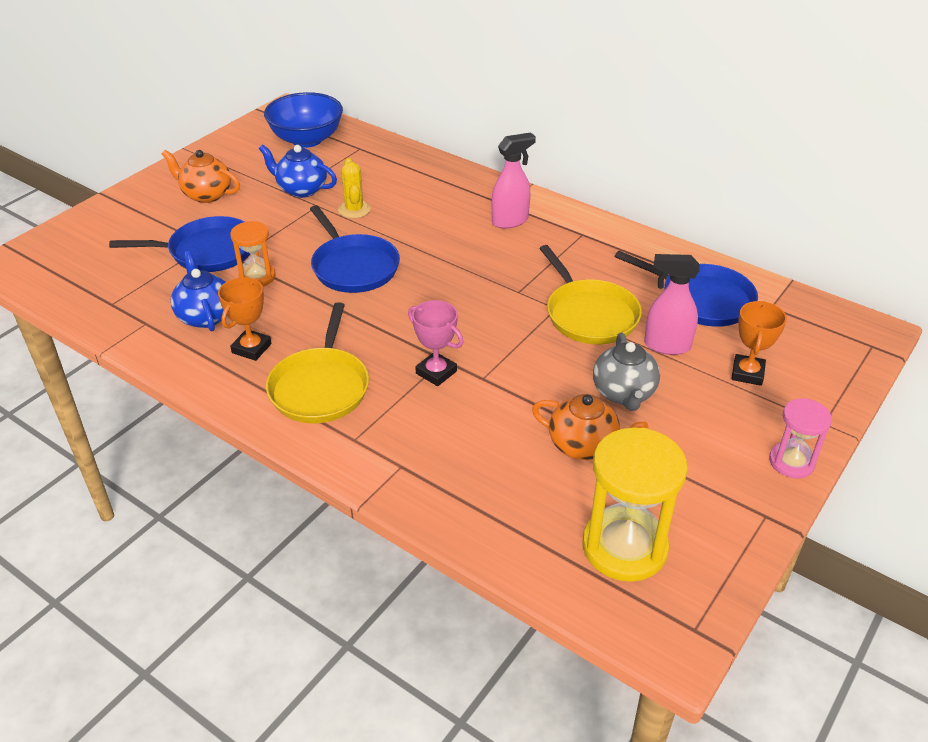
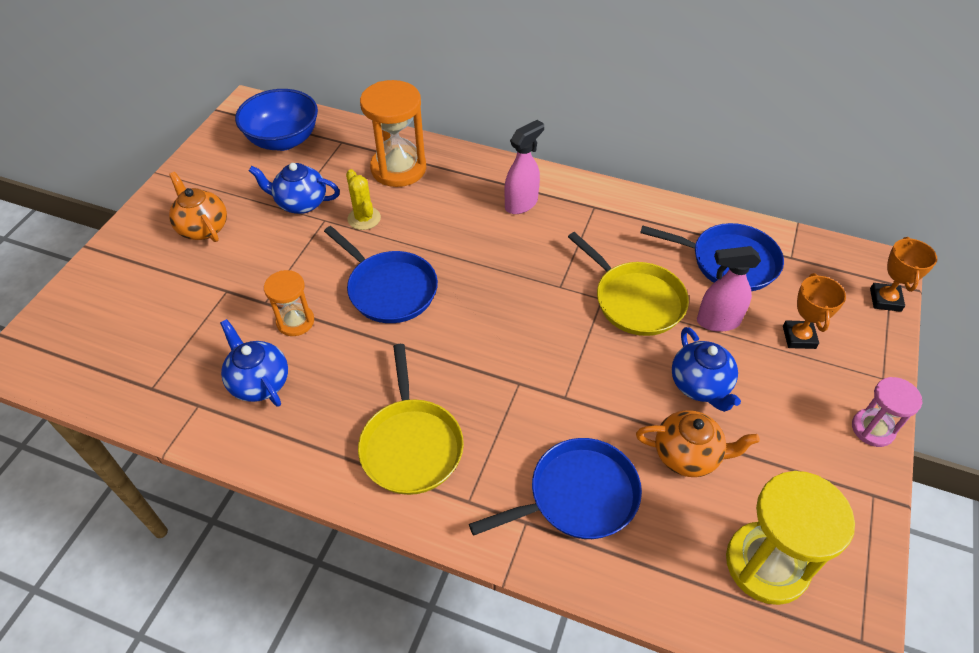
camera: 15 degrees left, 10 degrees up
blue pan [109,216,250,272] -> blue pan moved to [469,438,642,539]
orange teapot [162,150,240,203] -> orange teapot turned 45 degrees clockwise [169,172,227,242]
orange trophy [218,277,272,361] -> orange trophy moved to [870,237,937,312]
pink trophy [408,300,463,386] -> none
grey teapot [593,333,660,411] -> blue teapot [672,327,741,412]
none -> orange hourglass [360,80,426,187]

